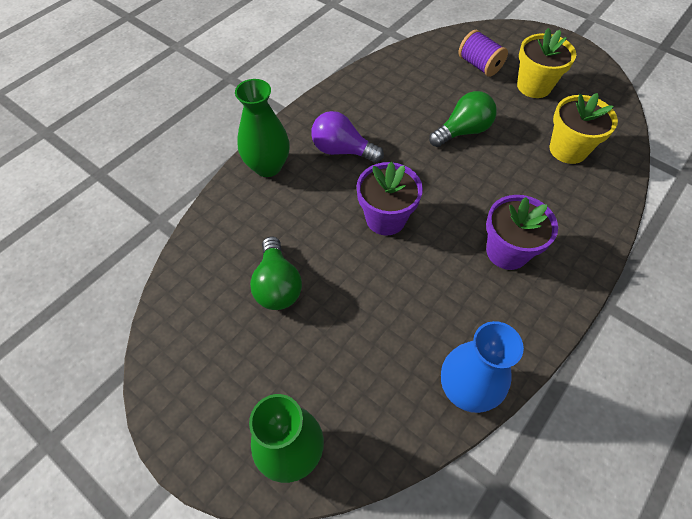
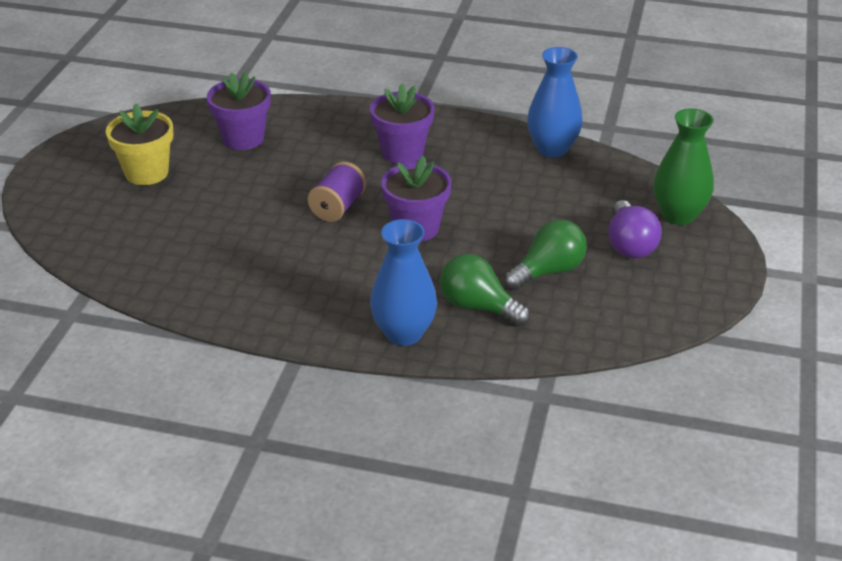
camera: 115 degrees left, 20 degrees down
green vase [235,79,290,177] -> blue vase [370,219,437,346]
purple light bulb [311,111,384,163] -> purple light bulb moved to [608,200,662,258]
green light bulb [429,91,497,147] -> green light bulb moved to [440,254,530,326]
purple spool [458,30,508,77] -> purple spool moved to [307,162,366,222]
yellow flower pot [549,93,618,164] -> purple flower pot [207,71,271,150]

